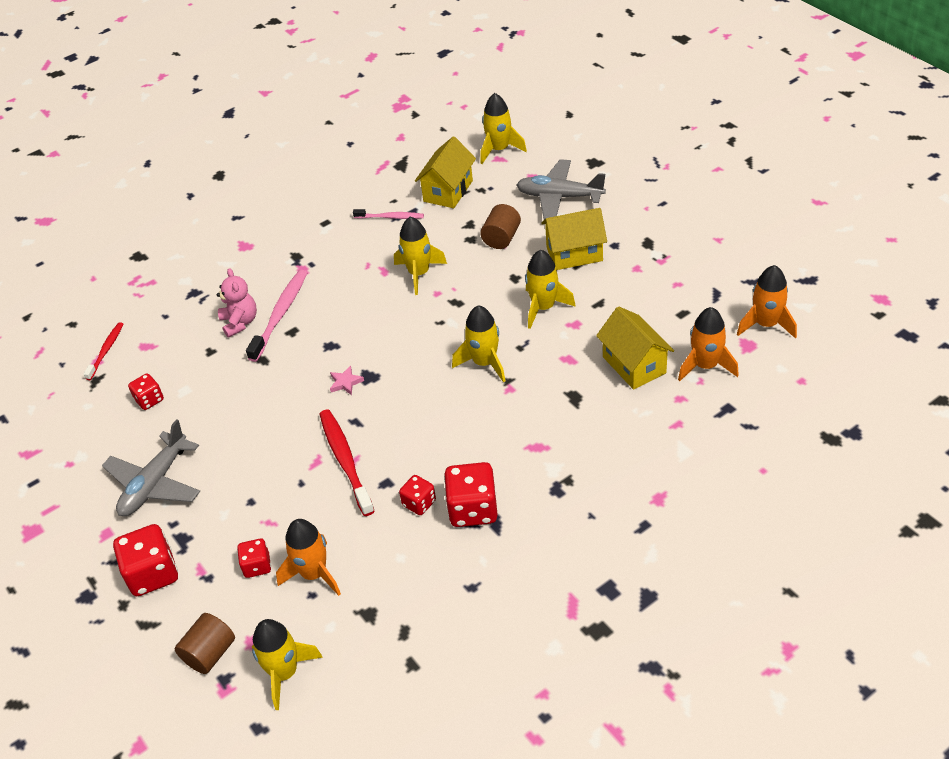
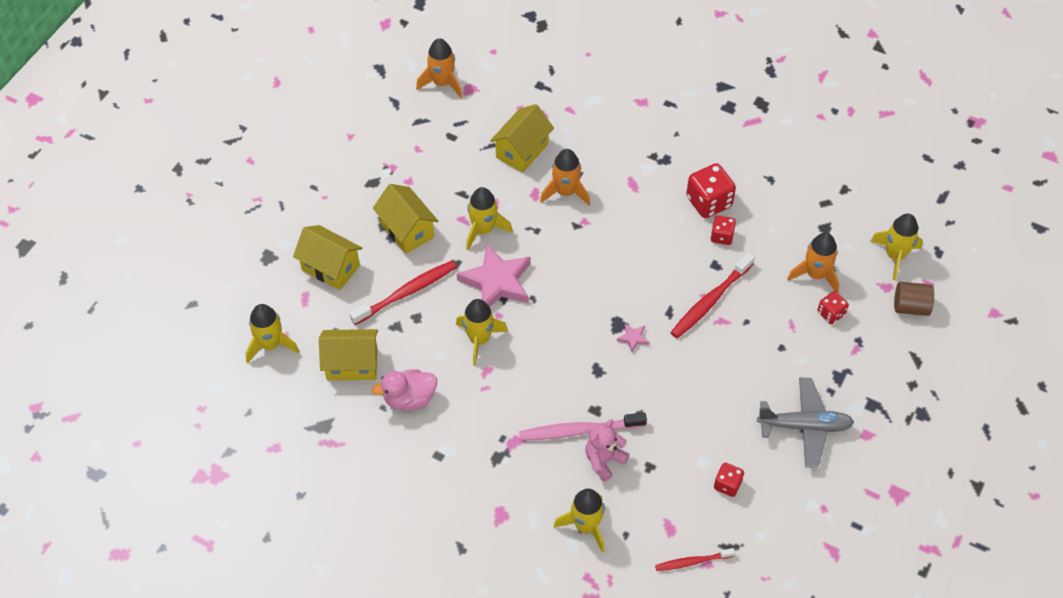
camera: 120 degrees left, 10 degrees up
red dice [113,524,178,596] -> none
pink toothbrush [353,209,424,219] -> pink duck [372,369,437,411]
yellow rocket [452,305,505,382] -> yellow rocket moved to [554,489,605,553]
brown cylinder [480,204,521,249] -> red toothbrush [349,260,457,325]
grey plane [517,159,606,220] -> yellow house [293,225,362,290]
orange rocket [678,307,739,381] -> orange rocket moved to [540,149,590,206]
none -> pink star [457,244,531,307]

